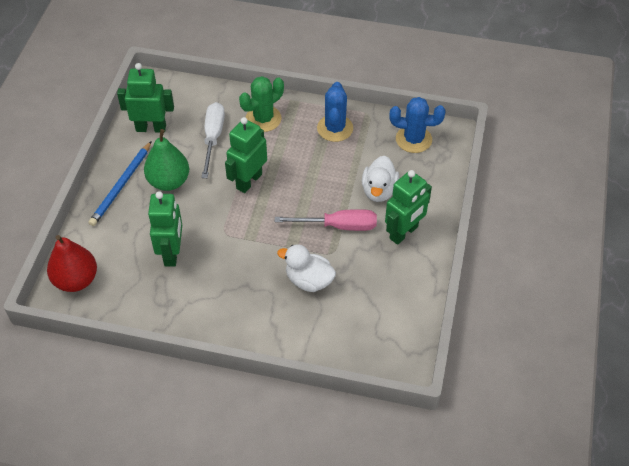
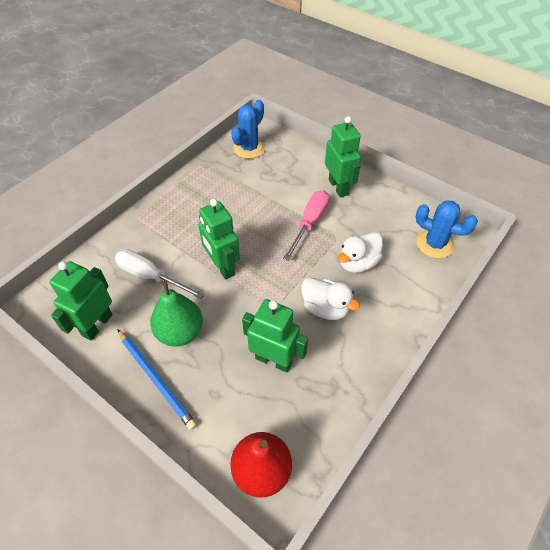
camera: 65 degrees left, 0 degrees up
green cactus [239,76,284,132] -> none
blue cactus [317,82,353,142] -> blue cactus moved to [416,200,478,258]
white duck [362,156,399,202] -> white duck moved to [301,277,360,320]

